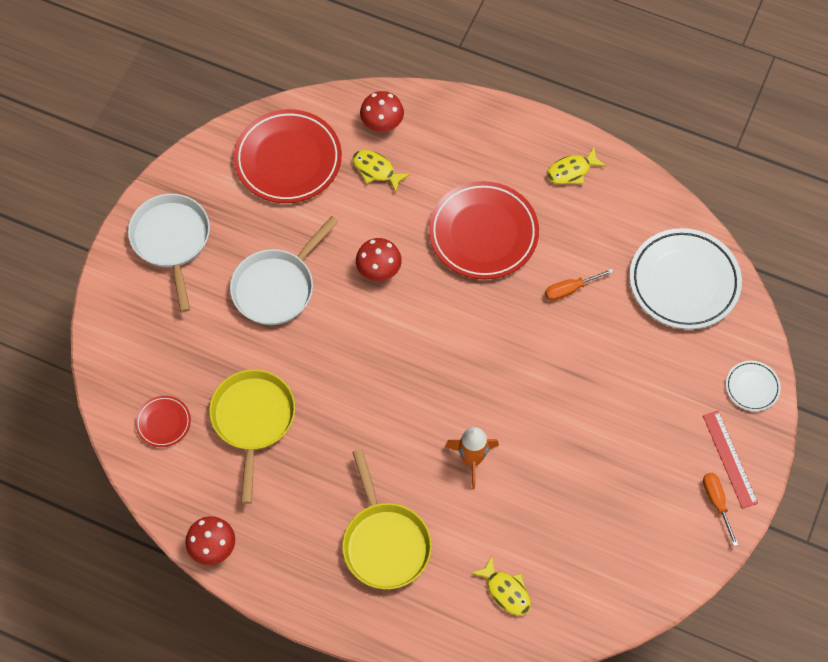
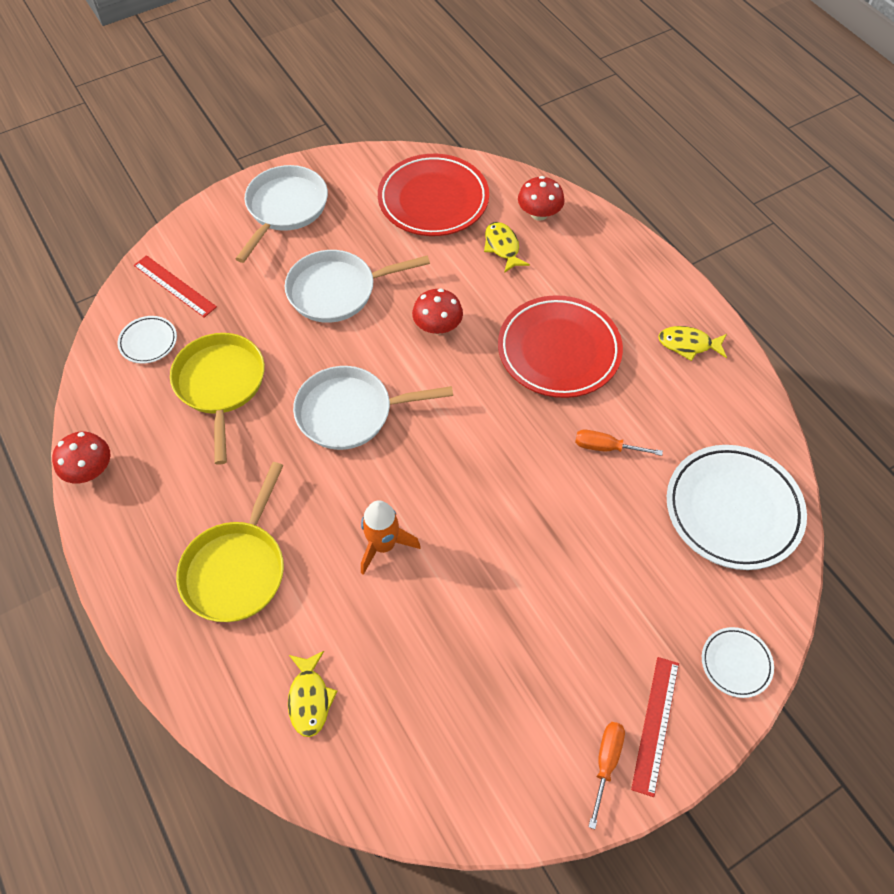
camera: 35 degrees right, 5 degrees down
red plate [135,396,191,447] -> white plate [117,316,177,364]
yellow pan [209,369,295,504] -> yellow pan turned 45 degrees counterclockwise [170,333,265,465]
none -> red ruler [134,255,217,318]
none -> white pan [293,366,453,450]

